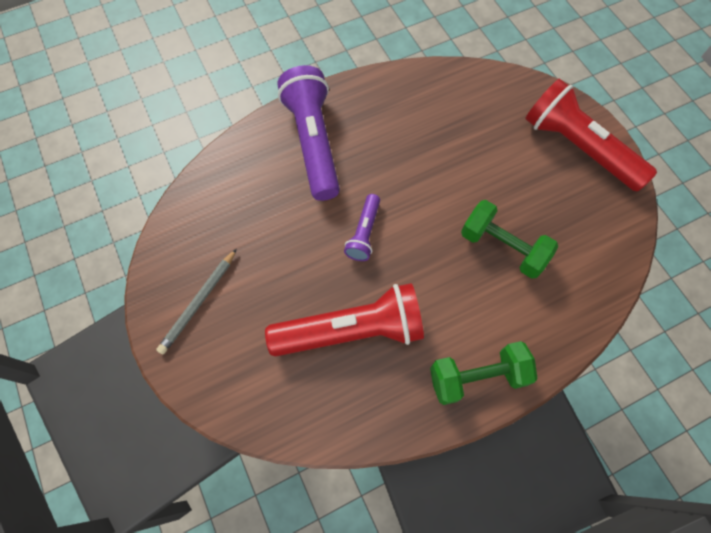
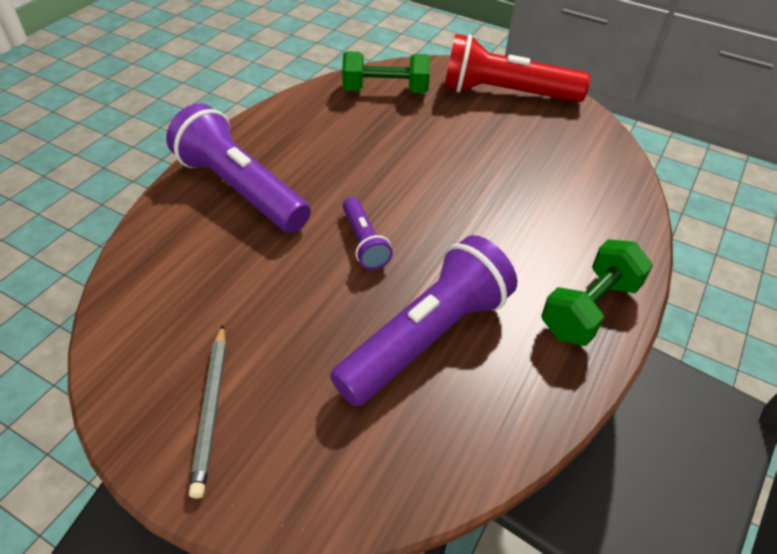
camera: 35 degrees left, 20 degrees down
red flashlight [265,283,424,356] -> purple flashlight [330,235,517,406]
green dumbbell [461,200,558,279] -> green dumbbell moved to [342,51,430,93]

